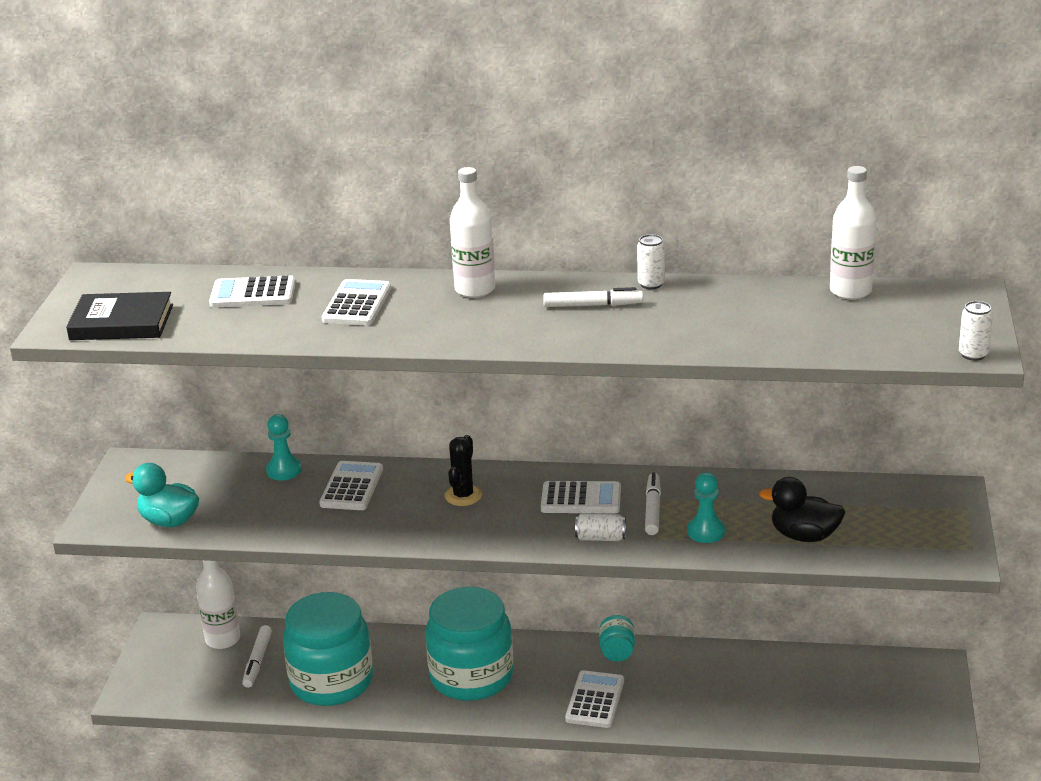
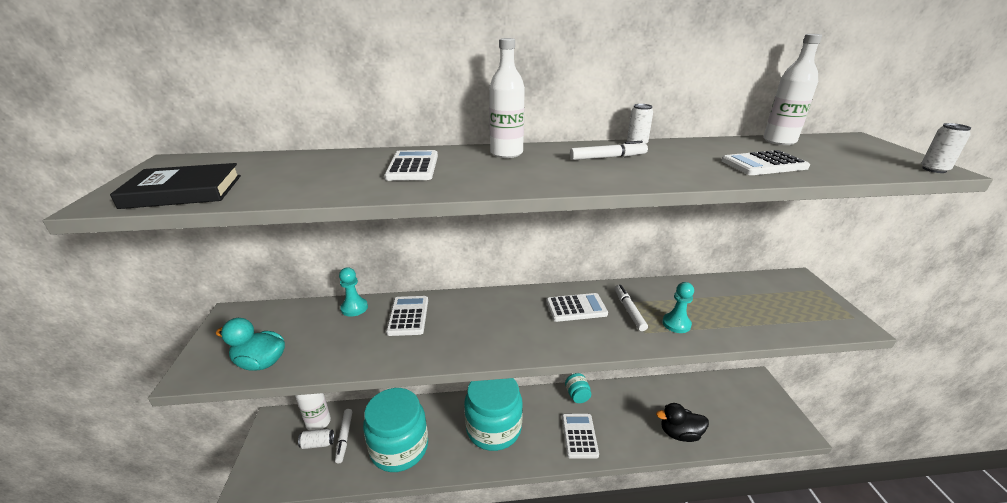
camera: 15 degrees left, 0 degrees up
white calculator [209,275,296,308] -> white calculator moved to [721,150,810,175]
black cactus [445,435,482,506] -> none
white can [575,513,626,541] -> white can moved to [298,429,334,449]
black duck [759,477,845,542] -> black duck moved to [656,403,709,442]

